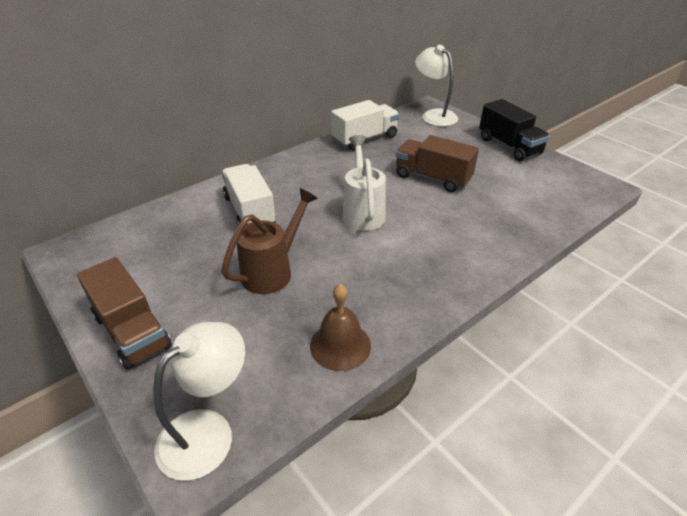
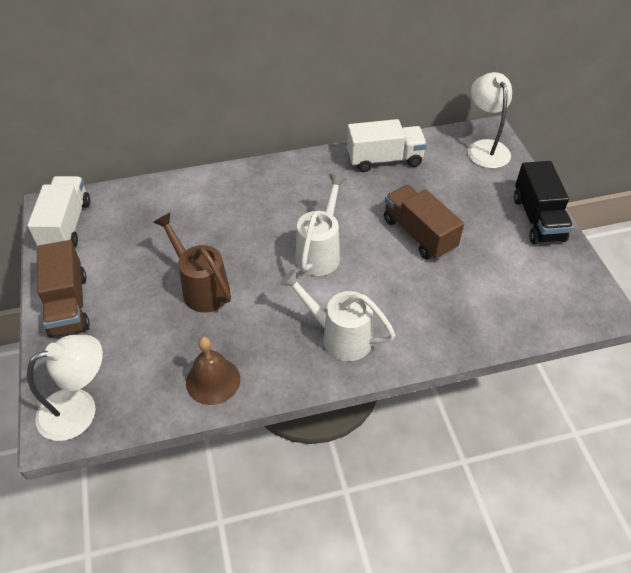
camera: 25 degrees right, 10 degrees up
white truck [222,164,276,224] -> white truck moved to [28,176,90,247]
brown watering can [222,188,318,294] -> brown watering can turned 105 degrees counterclockwise [153,213,231,313]
none -> white watering can [280,269,395,361]

